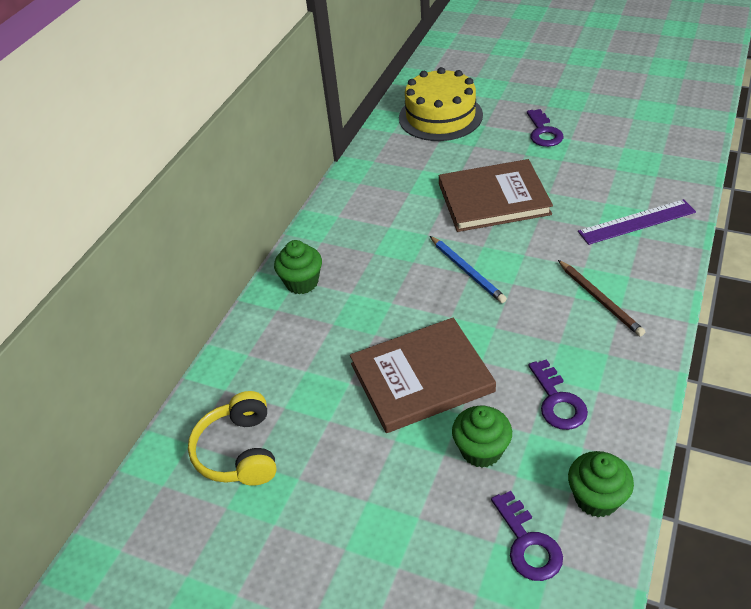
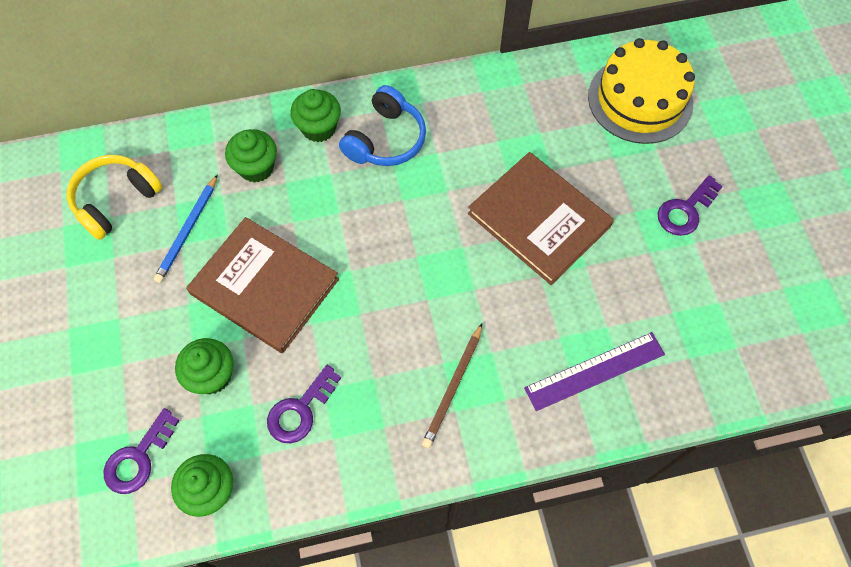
camera: 50 degrees right, 20 degrees up
blue pencil [430,236,507,303] -> blue pencil moved to [154,174,218,283]
purple ruler [578,199,696,245] -> purple ruler turned 60 degrees counterclockwise [524,332,665,411]
none -> green cupcake [225,129,277,183]
none -> blue headphones [339,85,426,166]

